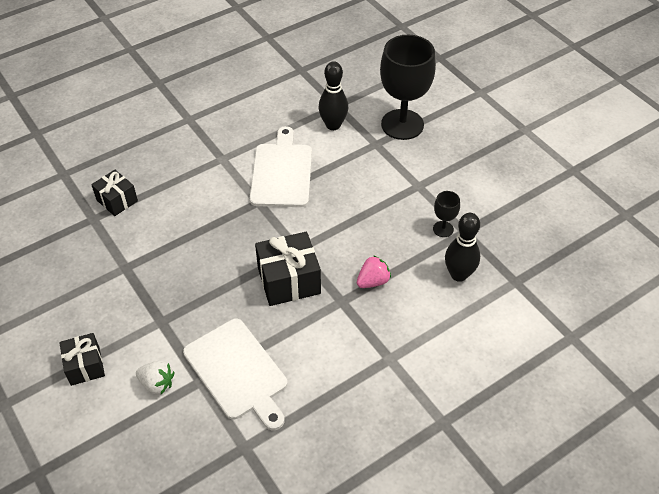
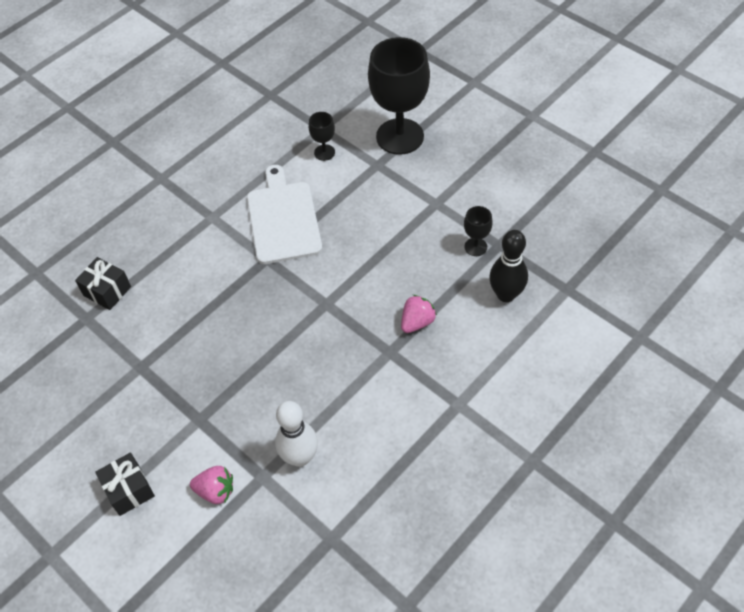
camera: 10 degrees left, 5 degrees up
white strawberry [136,360,174,394] -> pink strawberry [190,466,233,504]
white cutting board [183,319,287,430] -> white bowling pin [275,401,318,467]
black gift [255,232,321,306] -> none
black bowling pin [318,61,348,130] -> black goblet [309,112,335,161]

